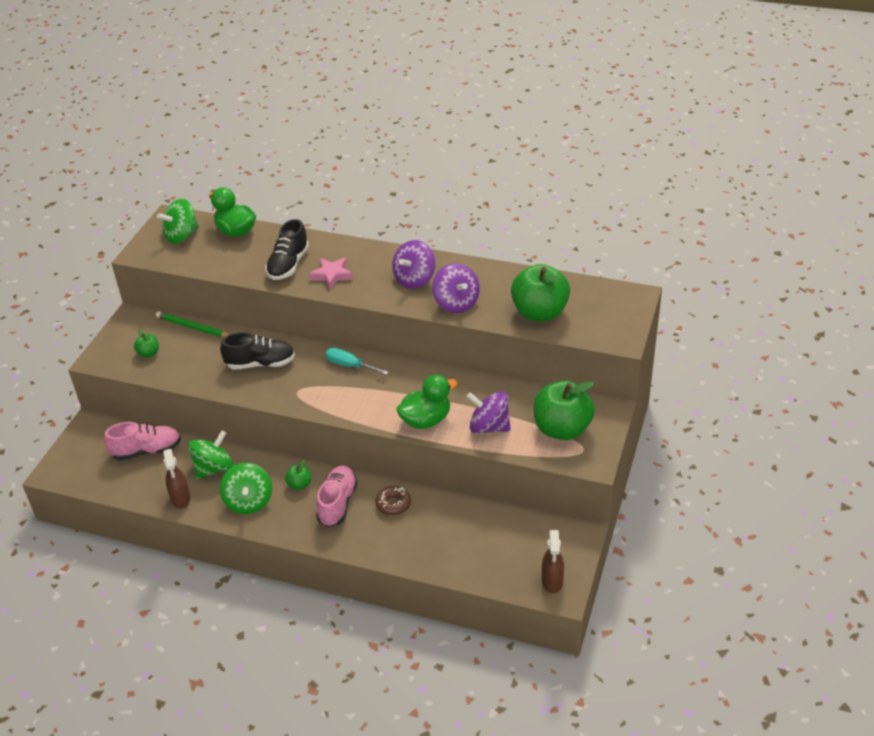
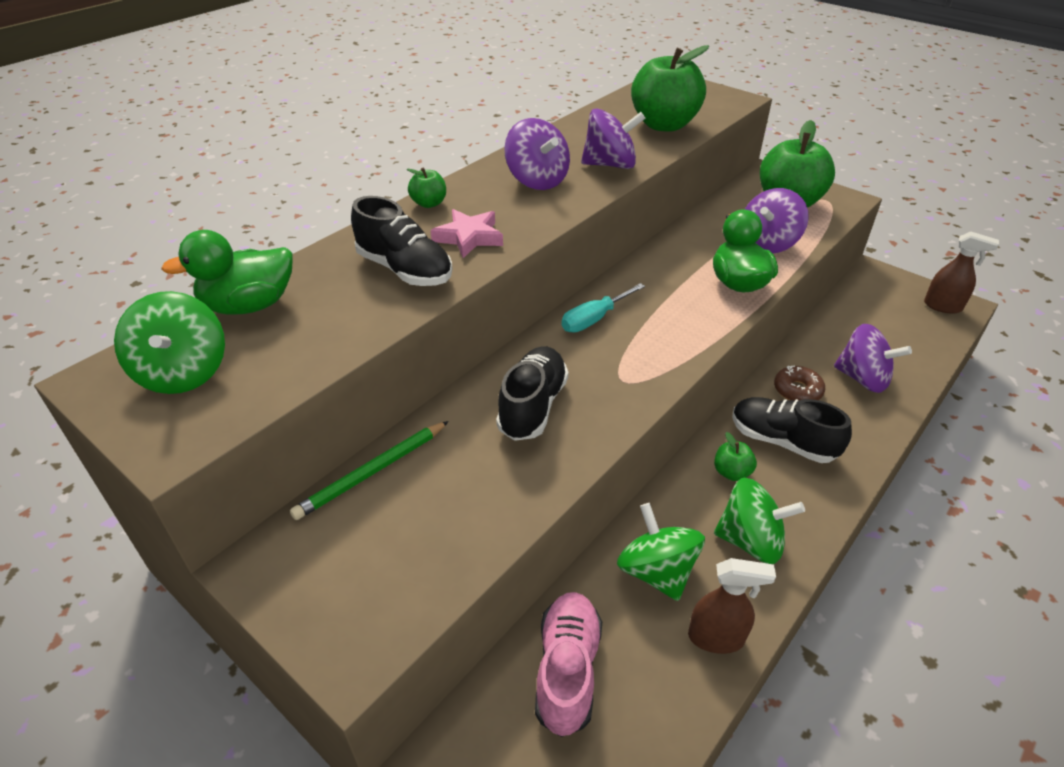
camera: 70 degrees left, 0 degrees up
green apple [134,329,159,358] -> green apple moved to [407,167,446,208]
pink shoe [316,466,358,527] -> black shoe [732,397,852,463]
none -> purple spinning top [834,324,912,393]

